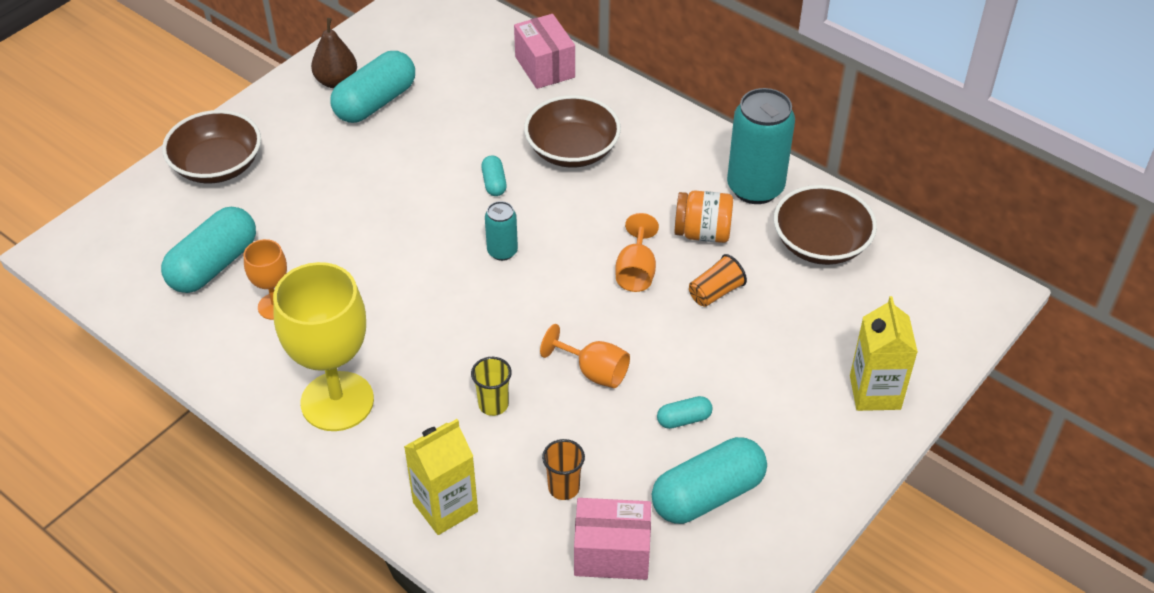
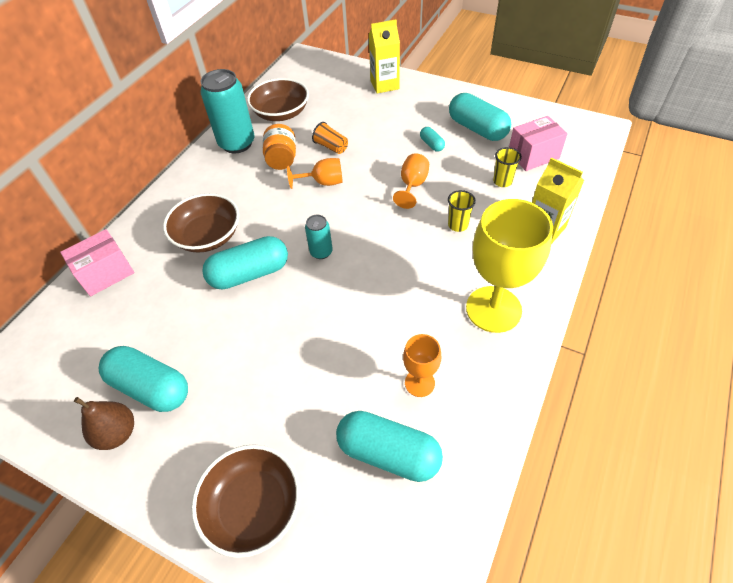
camera: 100 degrees left, 5 degrees up
turquoise capsule [481,156,507,196] -> turquoise capsule [202,236,288,290], size x2.12
orange cup [542,439,585,500] -> yellow cup [493,147,522,187]
pink box [574,498,651,580] -> pink box turned 75 degrees clockwise [509,116,568,171]

